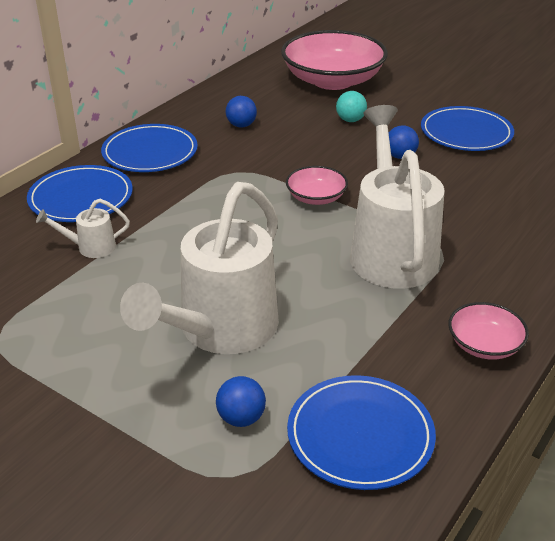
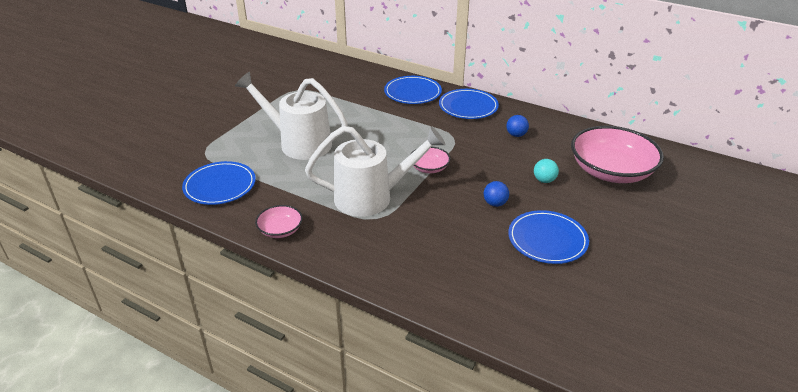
camera: 85 degrees right, 0 degrees up
white watering can [36,199,130,258] -> none
blue ball [216,376,266,427] -> none

